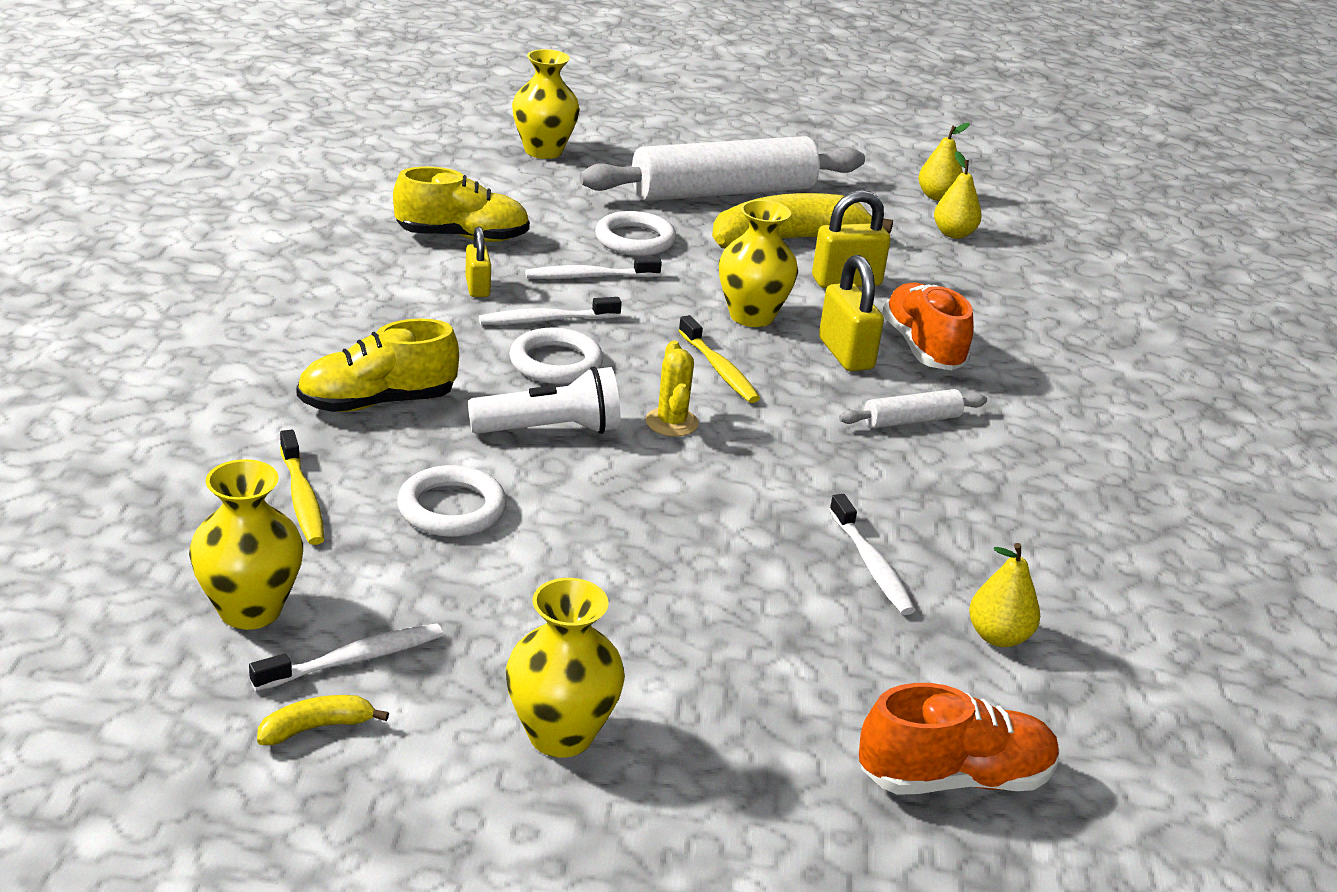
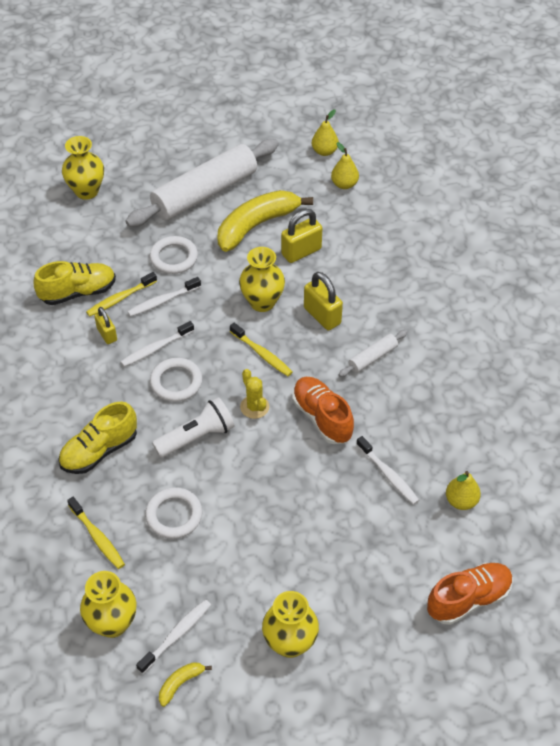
camera: 15 degrees left, 20 degrees up
orange shoe [882,283,974,370] -> orange shoe moved to [292,377,354,444]
none -> yellow toothbrush [86,272,157,317]

